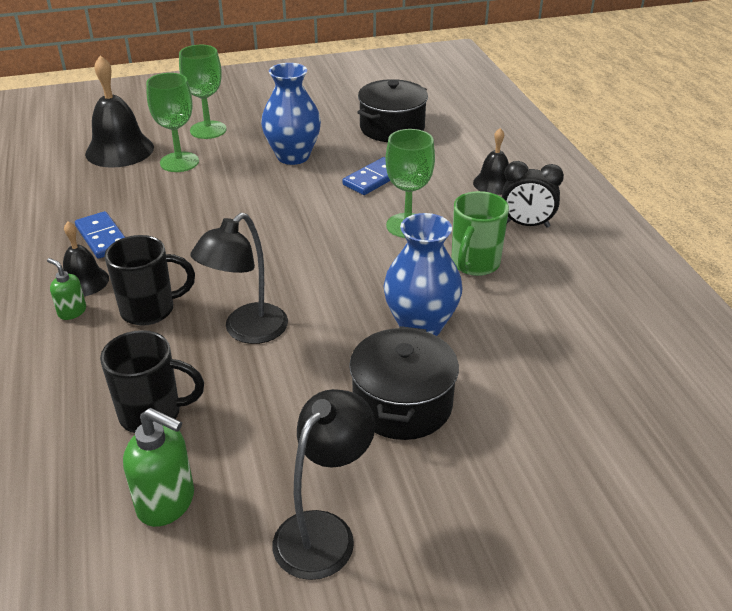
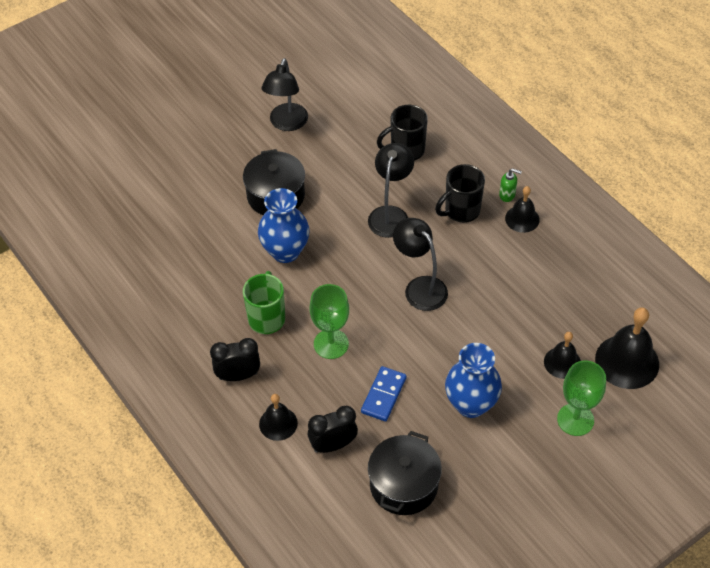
camera: 160 degrees right, 15 degrees up
blue domino [75,211,125,259] -> none
green soap dispenser [123,408,194,527] -> none
green goblet [146,73,199,172] -> black bell [544,332,581,379]
none -> black clock [308,406,358,453]
none -> black lamp [393,218,448,311]

